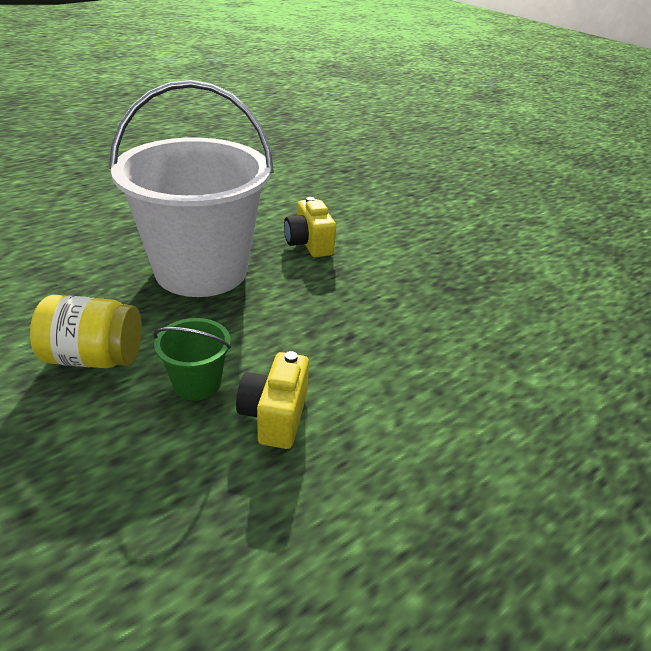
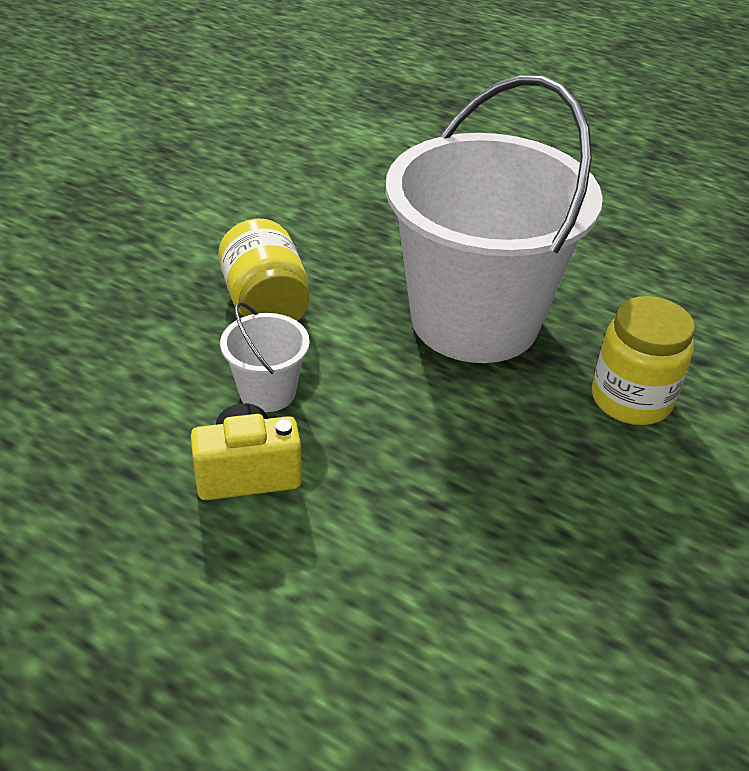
camera: 70 degrees right, 5 degrees up
green bucket [153,318,231,401] -> white bucket [220,302,310,412]
yellow camera [284,197,336,257] -> yellow jar [592,296,695,425]

